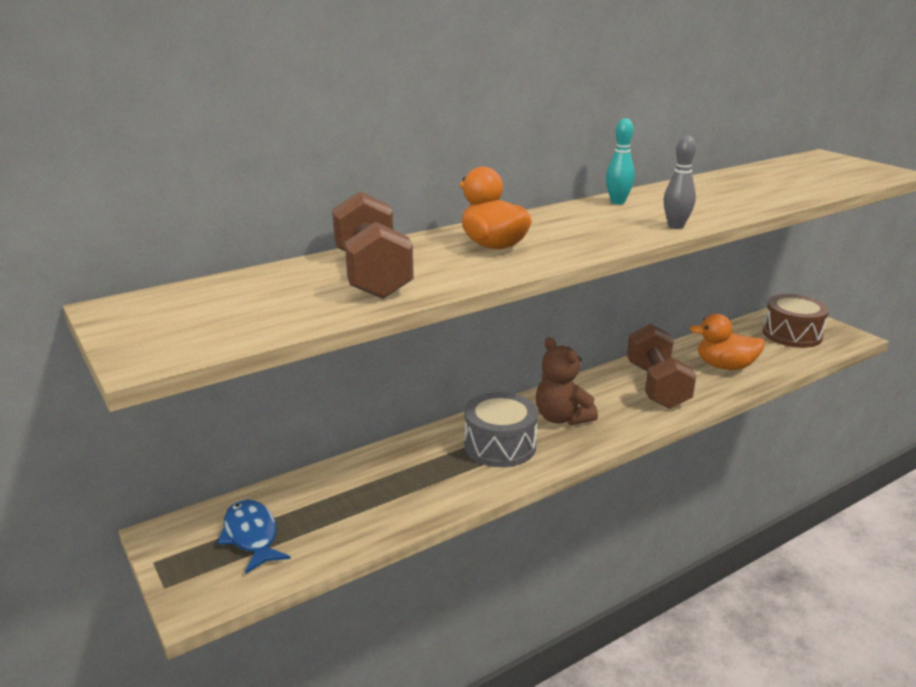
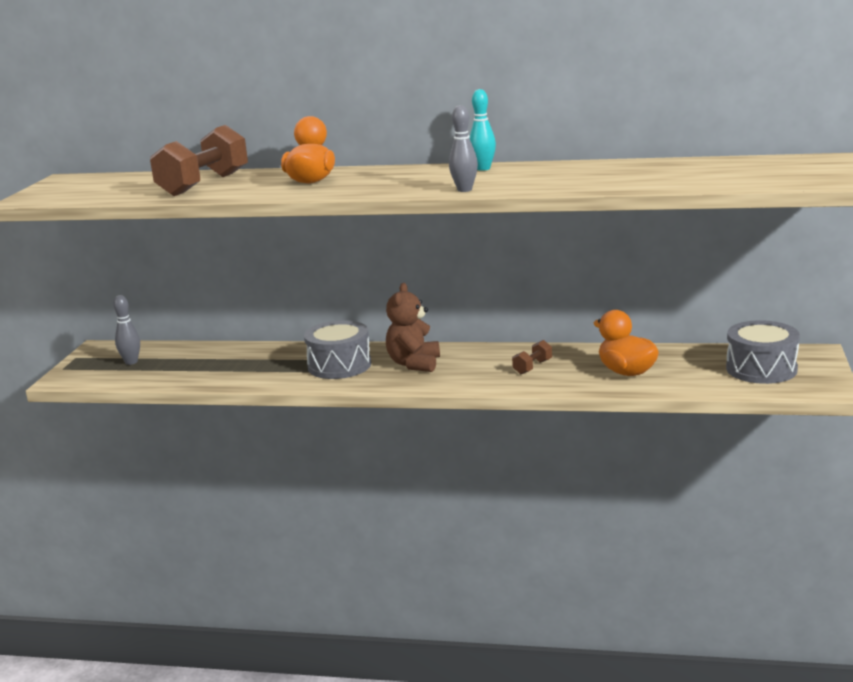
camera: 45 degrees right, 5 degrees down
blue fish [217,499,291,574] -> grey bowling pin [113,295,140,365]
brown dumbbell [627,324,696,409] -> brown dumbbell [512,340,552,374], size x0.45
brown drum [763,294,829,348] -> grey drum [726,320,800,384]

